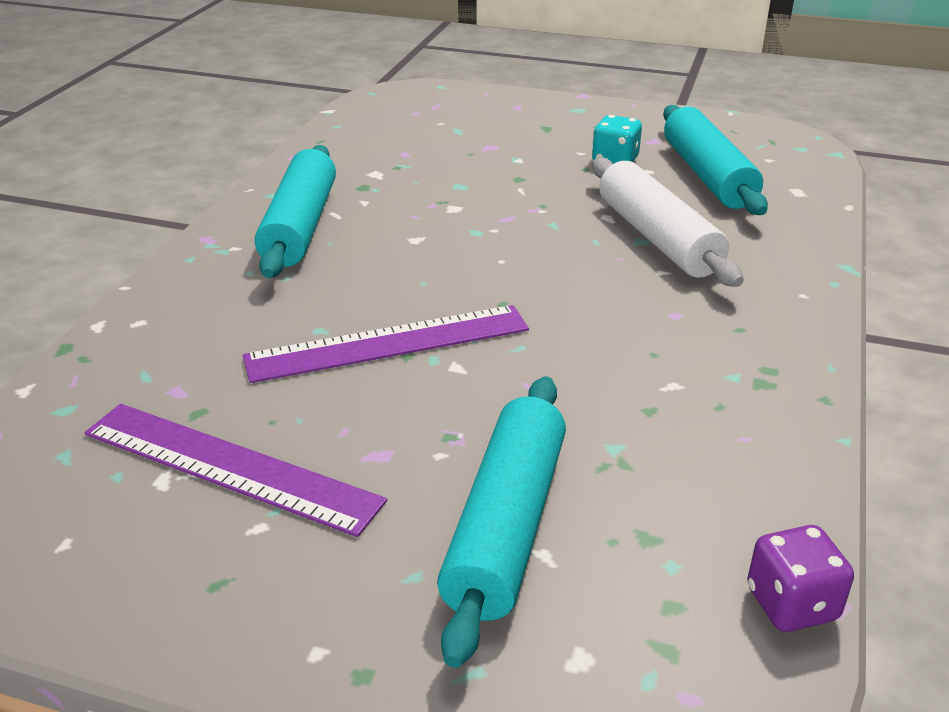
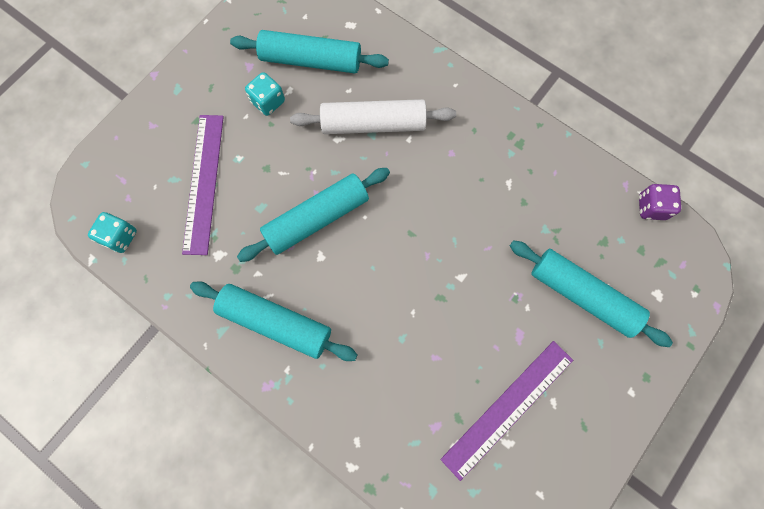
camera: 70 degrees left, 40 degrees up
purple ruler [243,305,529,383] -> purple ruler moved to [182,115,224,255]
none -> turquoise dice [88,212,137,253]
none -> turquoise rolling pin [237,168,390,262]

